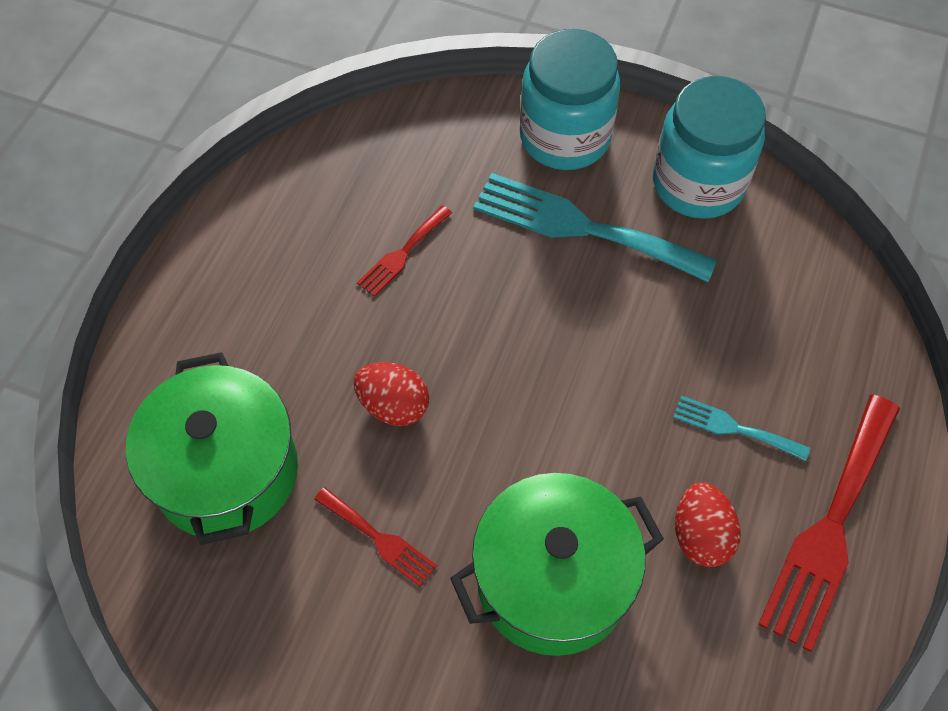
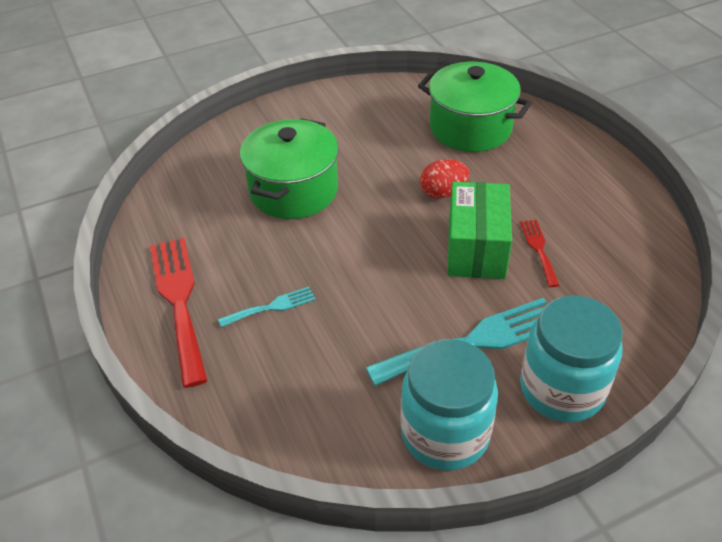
camera: 135 degrees right, 15 degrees down
red fork [314,487,437,587] -> none
red egg [675,482,741,567] -> none
none -> green box [447,182,512,279]

